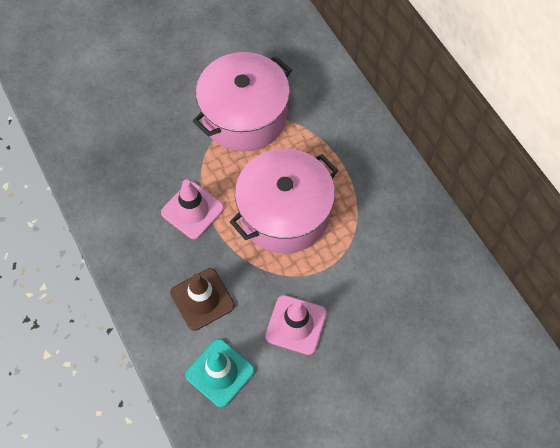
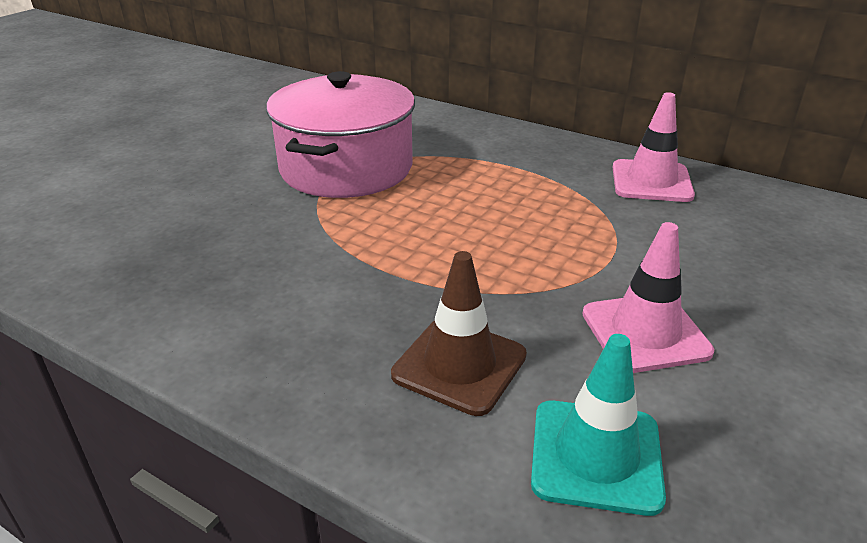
camera: 30 degrees left, 30 degrees down
pink traffic cone [161,180,224,239] -> pink traffic cone moved to [612,92,695,202]
pink pot [230,149,338,254] -> none

